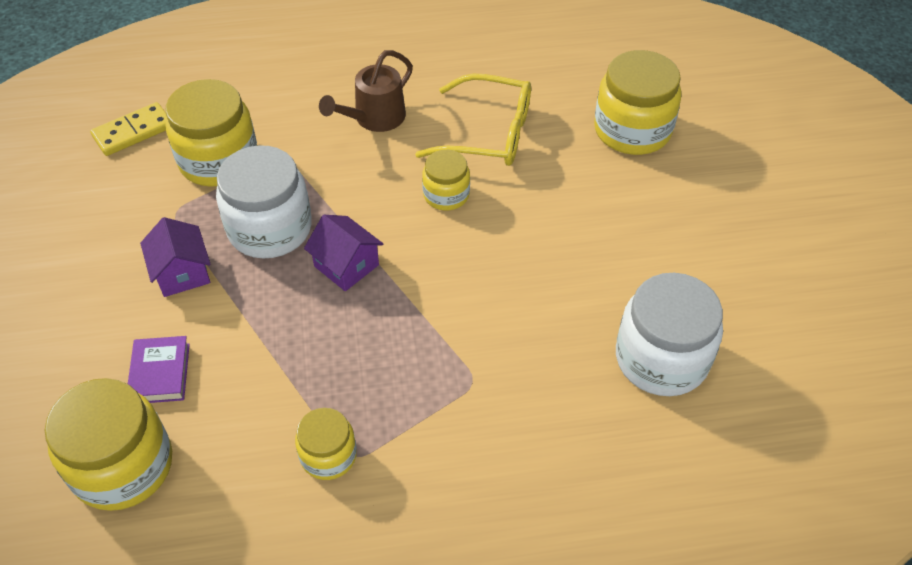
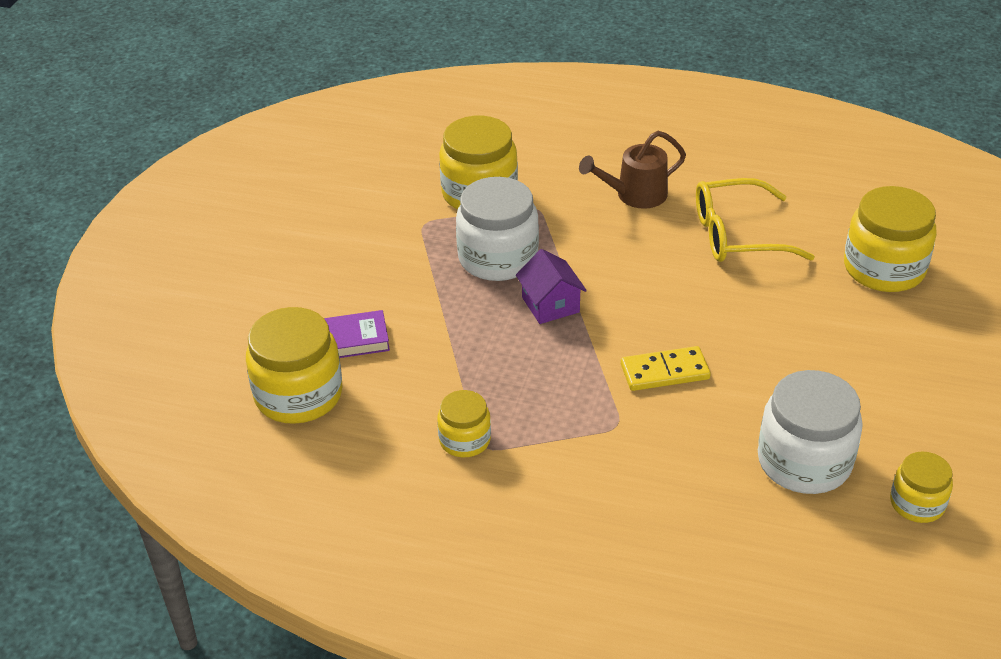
camera: 25 degrees right, 10 degrees down
yellow domino [90,102,167,156] -> yellow domino moved to [621,346,711,391]
purple book [128,336,190,403] -> purple book turned 60 degrees clockwise [324,310,390,358]
purple house [140,217,211,297] -> none
yellow glasses [415,74,531,166] -> yellow glasses turned 135 degrees clockwise [696,178,815,262]
yellow jar [422,150,470,210] -> yellow jar moved to [890,451,953,523]

